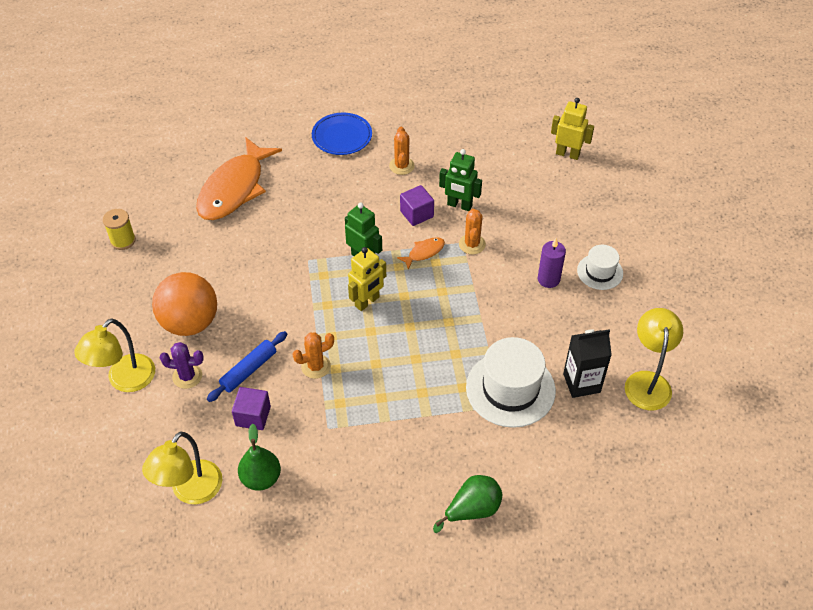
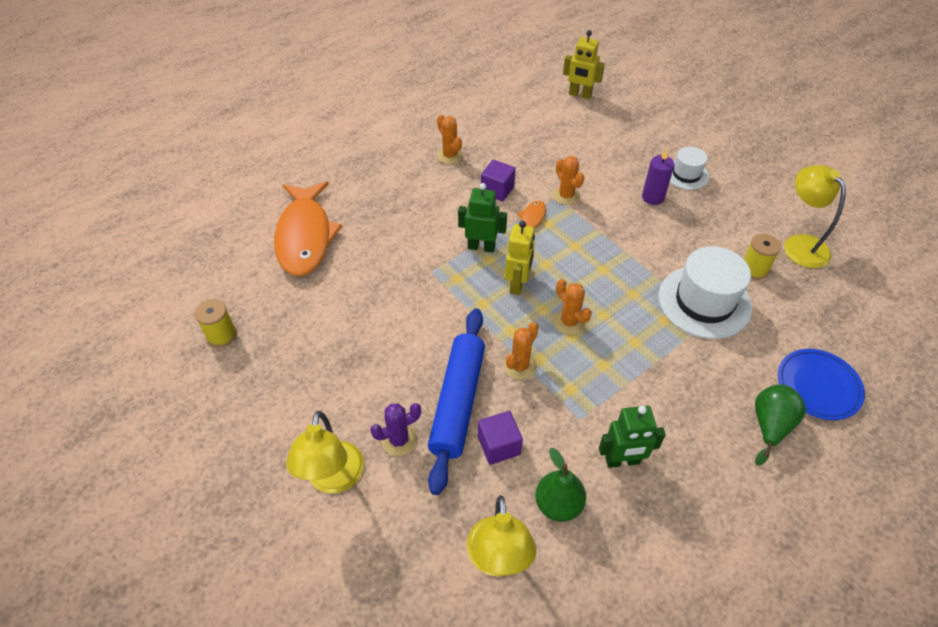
camera: 30 degrees left, 0 degrees up
orange ball [152,272,217,336] -> none
blue rolling pin [207,331,287,402] -> blue rolling pin [428,309,485,495], size x1.70
blue plate [312,113,372,155] -> blue plate moved to [778,349,865,420]
green robot [439,149,482,211] -> green robot moved to [599,405,666,468]
yellow robot [551,98,594,160] -> yellow robot turned 150 degrees counterclockwise [563,30,605,99]
black carton [563,329,612,398] -> yellow spool [744,234,781,280]
none -> orange cactus [554,279,592,335]

